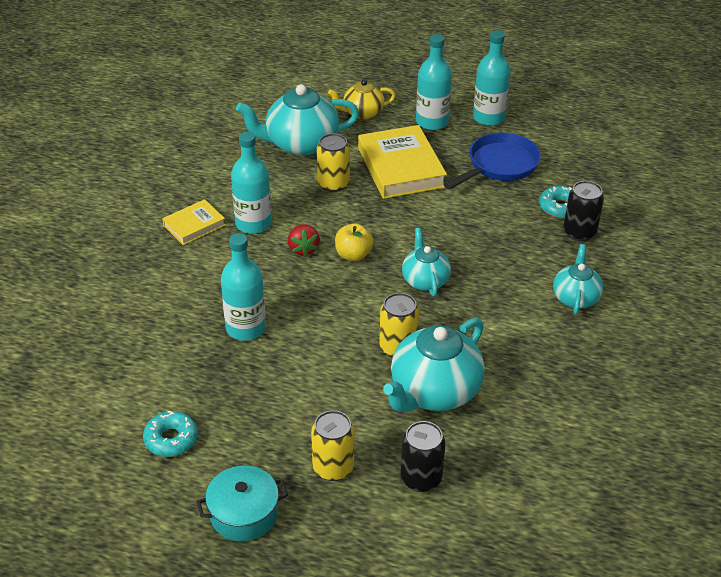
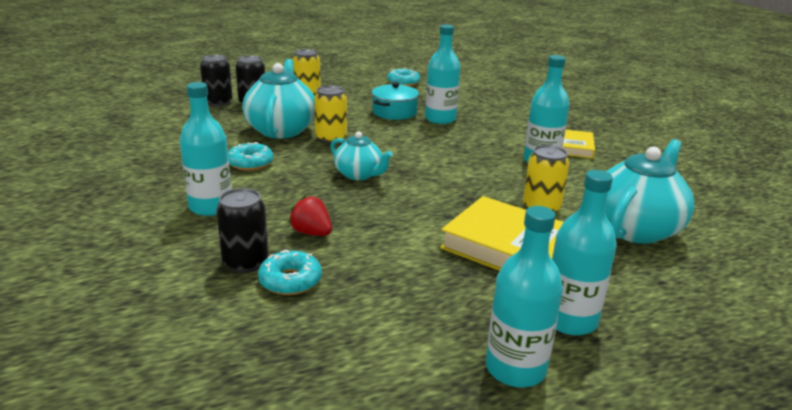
camera: 140 degrees right, 15 degrees down
turquoise pot [196,466,288,541] -> turquoise pot moved to [371,82,419,120]
red strawberry [288,224,320,257] -> red strawberry moved to [289,196,332,236]
yellow teapot [328,79,396,119] -> none
yellow apple [335,223,374,261] -> none
blue pan [444,132,541,190] -> none
turquoise teapot [553,244,603,314] -> turquoise bottle [179,82,232,216]
none -> black can [200,55,233,107]
none -> turquoise donut [228,142,273,171]

